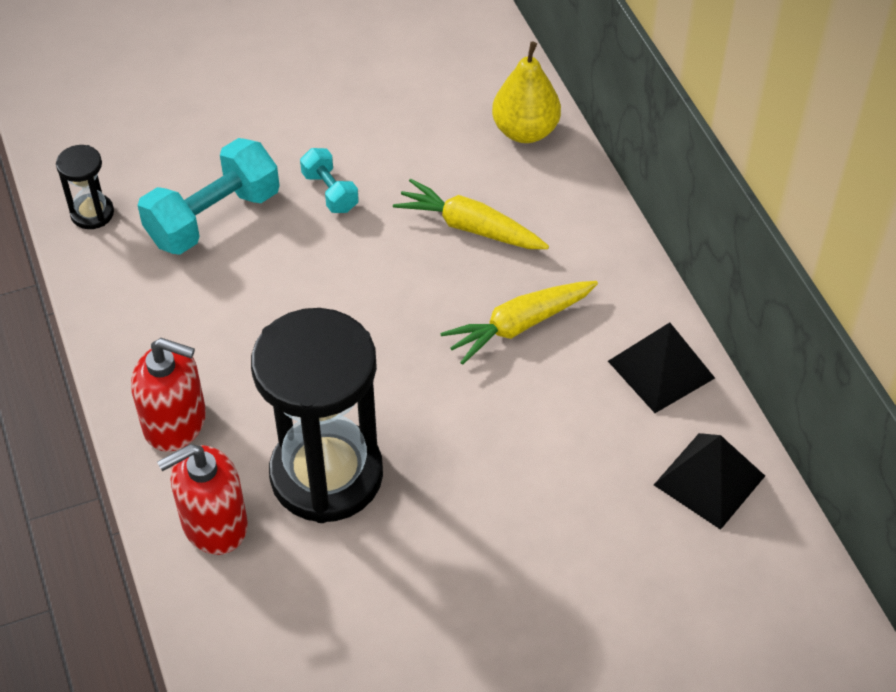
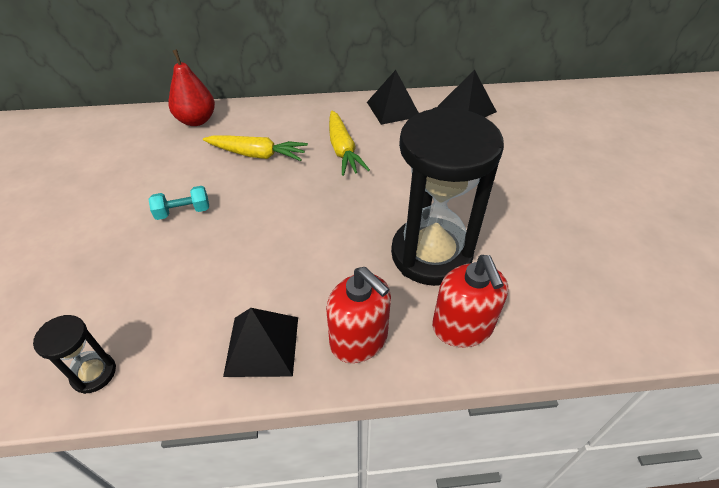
camera: 75 degrees left, 5 degrees down
red soap dispenser [131,338,206,452] -> red soap dispenser turned 105 degrees clockwise [326,267,391,363]
turquoise dumbbell [138,138,280,255] -> none
yellow carrot [393,179,549,249] -> yellow carrot turned 120 degrees counterclockwise [203,135,308,161]
yellow pear [492,42,561,143] -> red pear [168,49,215,126]
none -> black pyramid [223,308,298,377]

